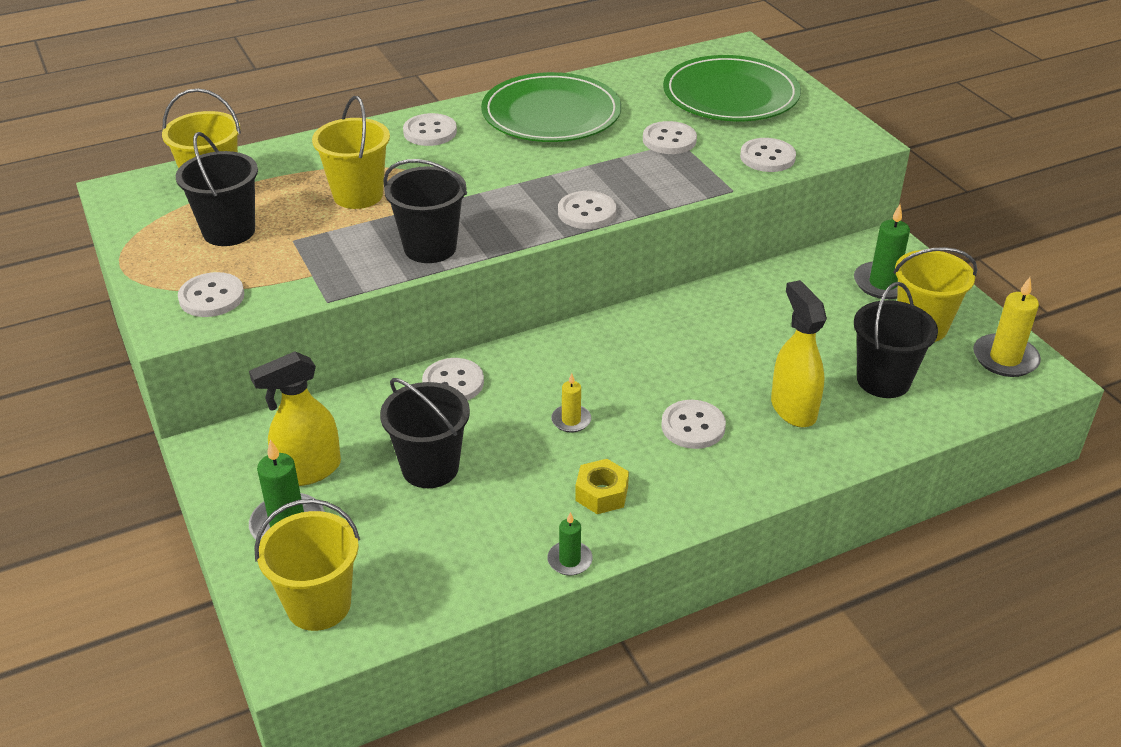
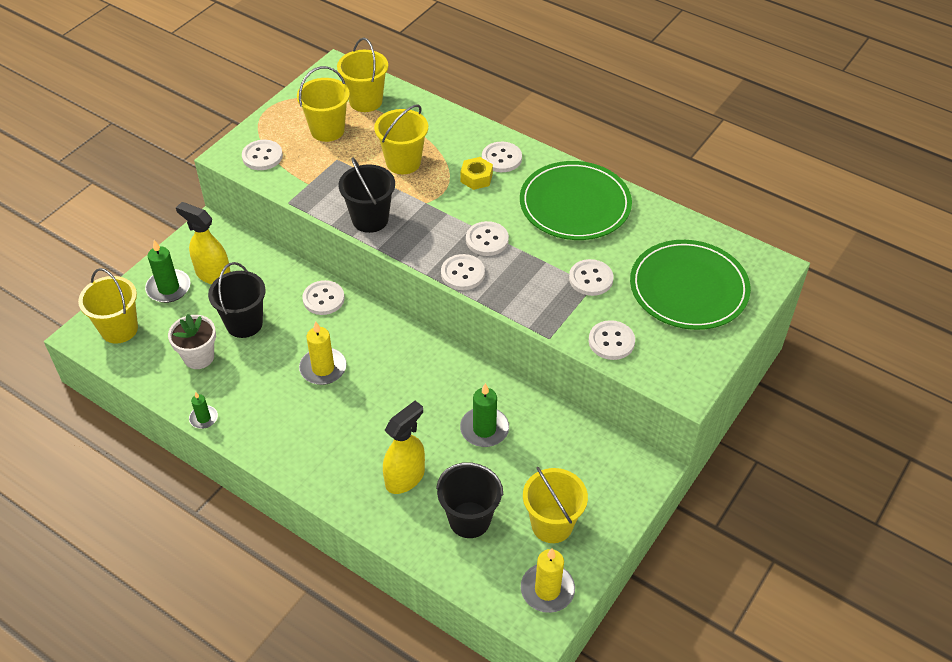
camera: 60 degrees right, 10 degrees up
black bucket [176,132,258,246] -> yellow bucket [297,66,350,142]
yellow candle [551,373,591,433] -> yellow candle [299,321,347,385], size x1.71
yellow nut [575,459,629,514] -> yellow nut moved to [460,157,493,190]
white button [661,400,726,449] -> white button moved to [466,221,509,256]
green candle [854,204,910,299] -> green candle moved to [460,383,509,447]
none -> white flower pot [168,314,216,369]

